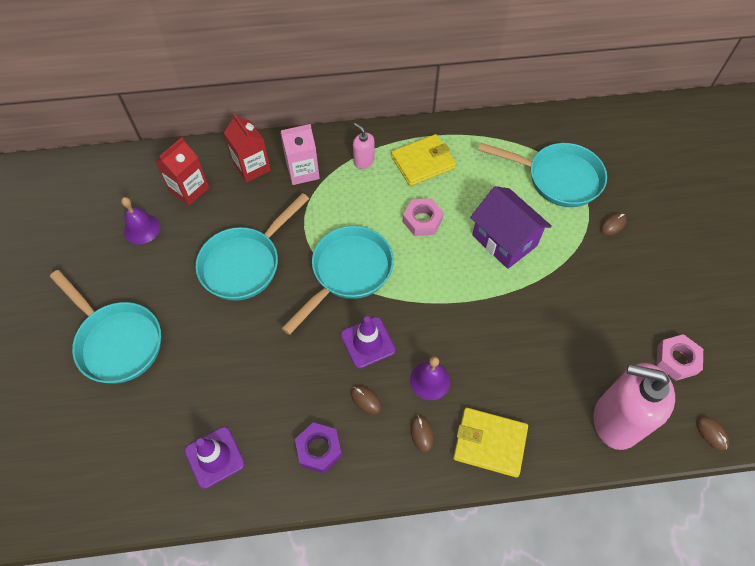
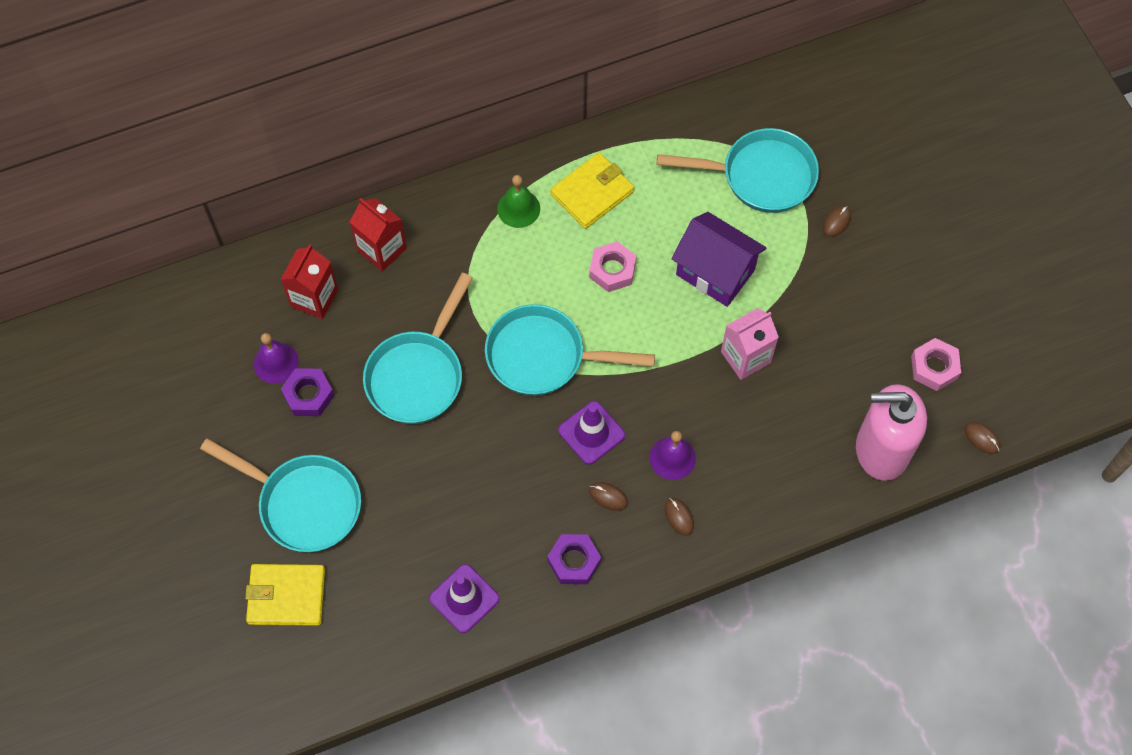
camera: 15 degrees left, 5 degrees up
pink carton [280,124,320,185] -> pink carton moved to [721,308,779,380]
turquoise pan [282,226,394,335] -> turquoise pan turned 105 degrees counterclockwise [485,304,655,396]
pink soap dispenser [353,123,374,169] -> green bell [497,175,540,228]
yellow wallet [453,408,528,477] -> yellow wallet moved to [245,564,325,626]
none -> purple nut [281,368,334,416]

